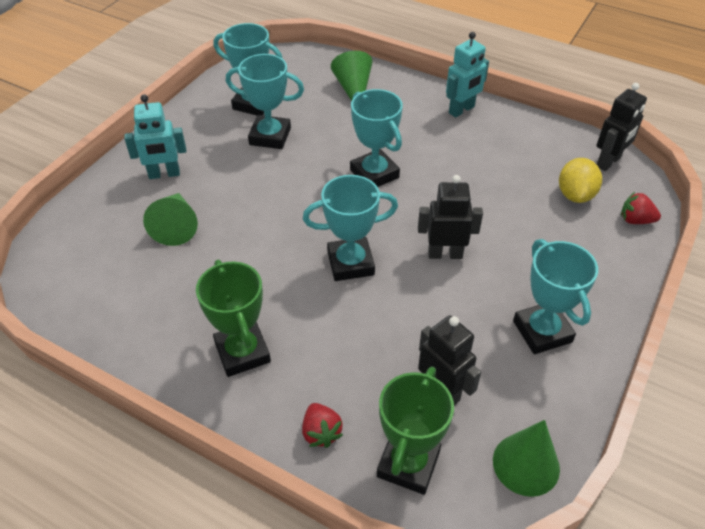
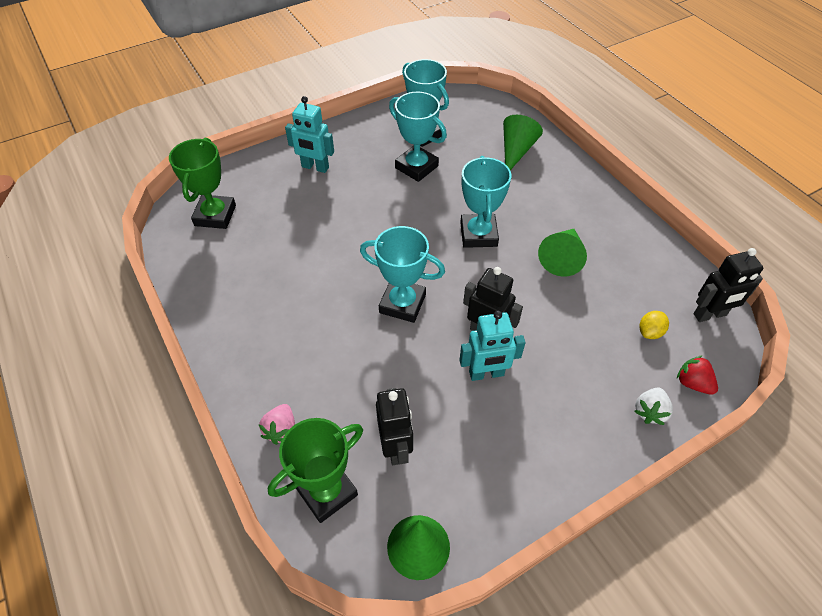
camera: 30 degrees right, 5 degrees up
green cone [143,193,198,246] -> green cone moved to [538,229,587,277]
green trophy [196,260,271,377] -> green trophy moved to [169,138,236,229]
red strawberry [302,403,343,448] -> pink strawberry [258,404,295,445]
turquoise robot [446,32,489,117] -> turquoise robot moved to [459,311,526,381]
turquoise trophy [513,239,598,354] -> none
yellow lemon [559,158,602,203] -> yellow lemon [639,311,669,339], size x0.63
none -> white strawberry [634,388,673,425]

